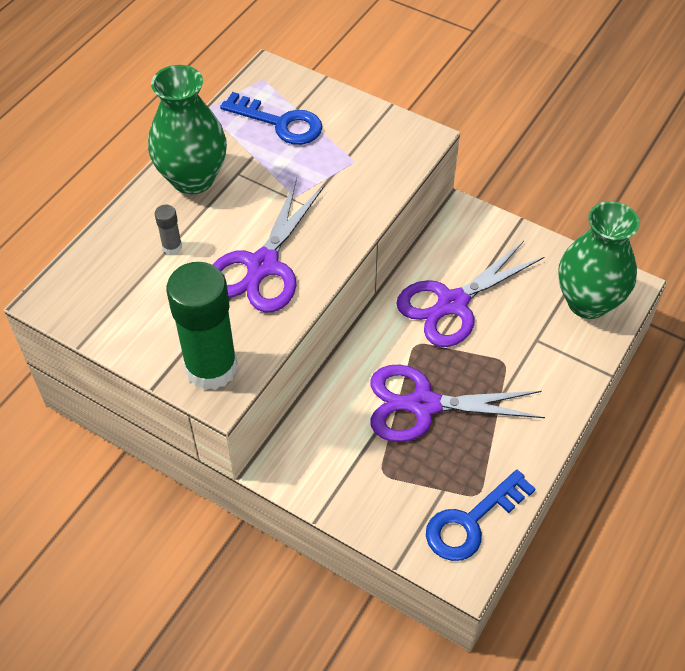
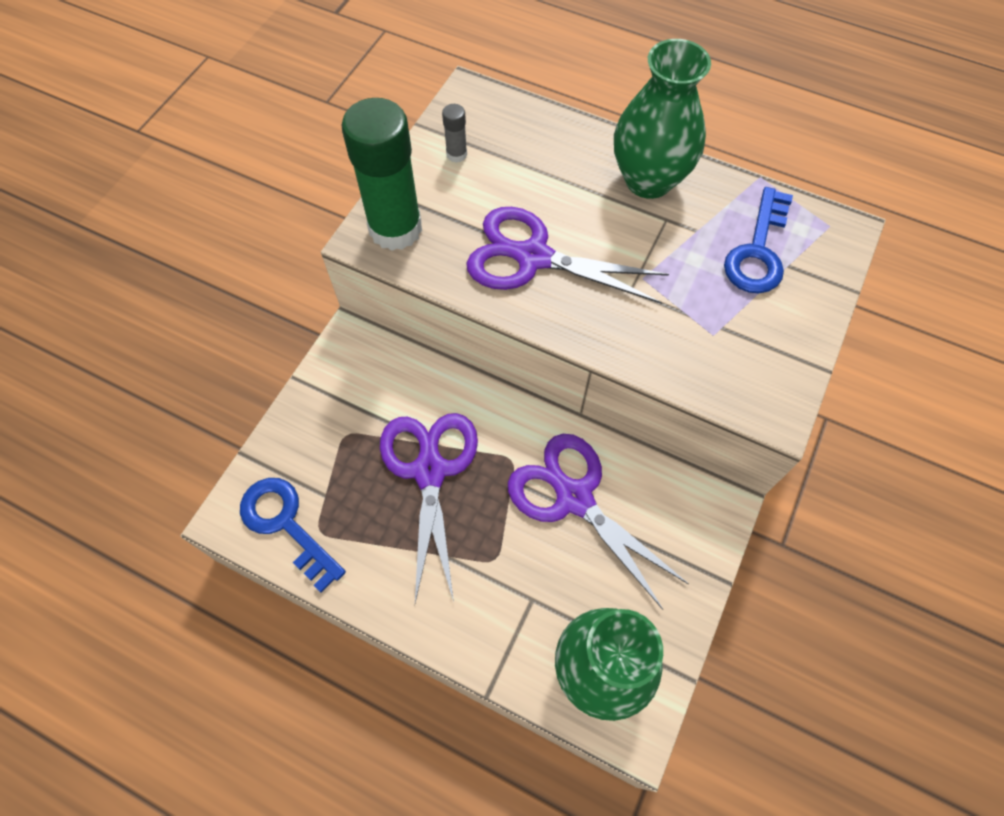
camera: 85 degrees right, 10 degrees up
grey glue stick [155,205,182,255] -> grey glue stick moved to [442,104,467,163]

